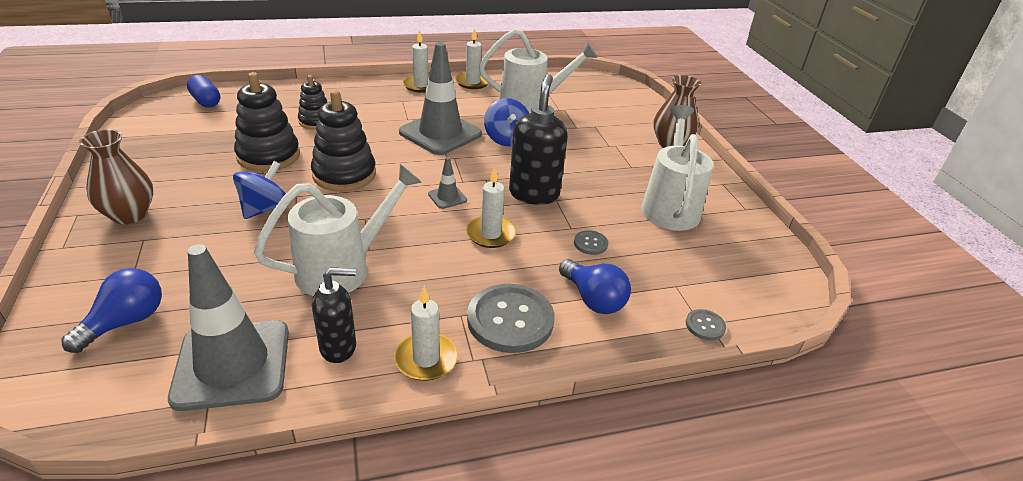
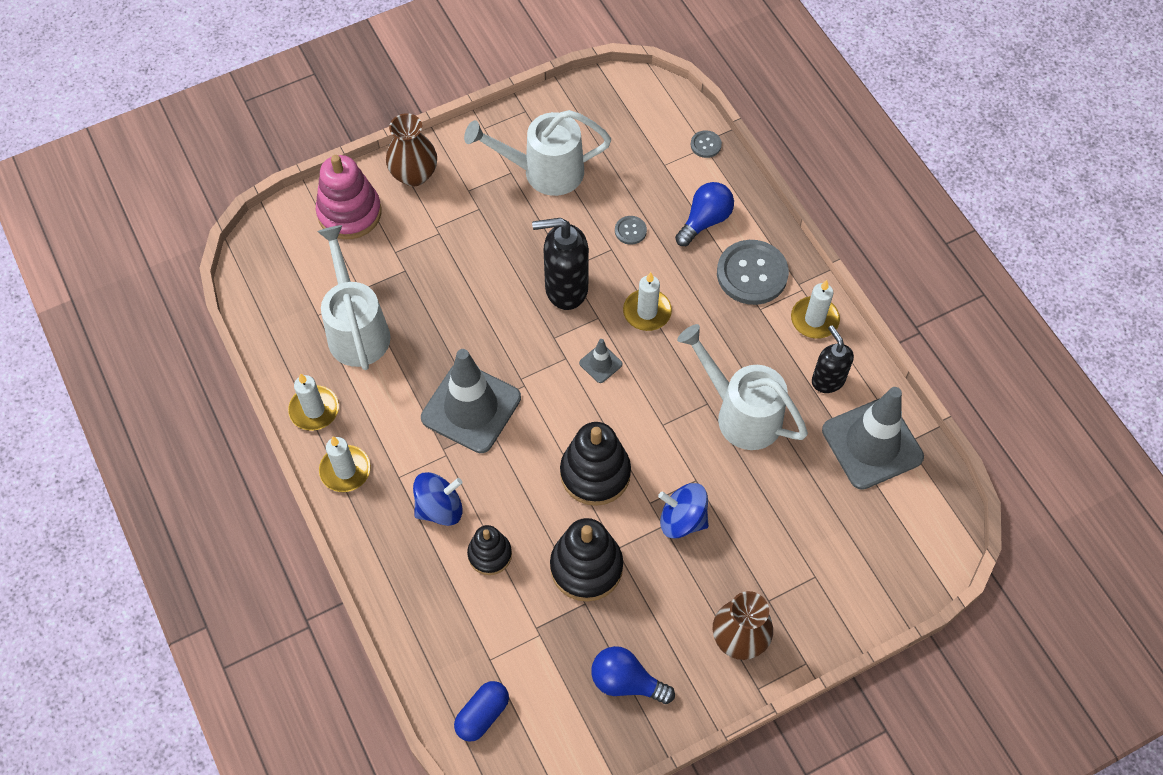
camera: 100 degrees left, 25 degrees up
blue light bulb [61,268,162,353] -> blue light bulb moved to [591,646,675,704]
blue spinning top [484,98,529,146] -> blue spinning top moved to [413,472,463,526]
none -> pink stacking toy [316,155,382,239]

